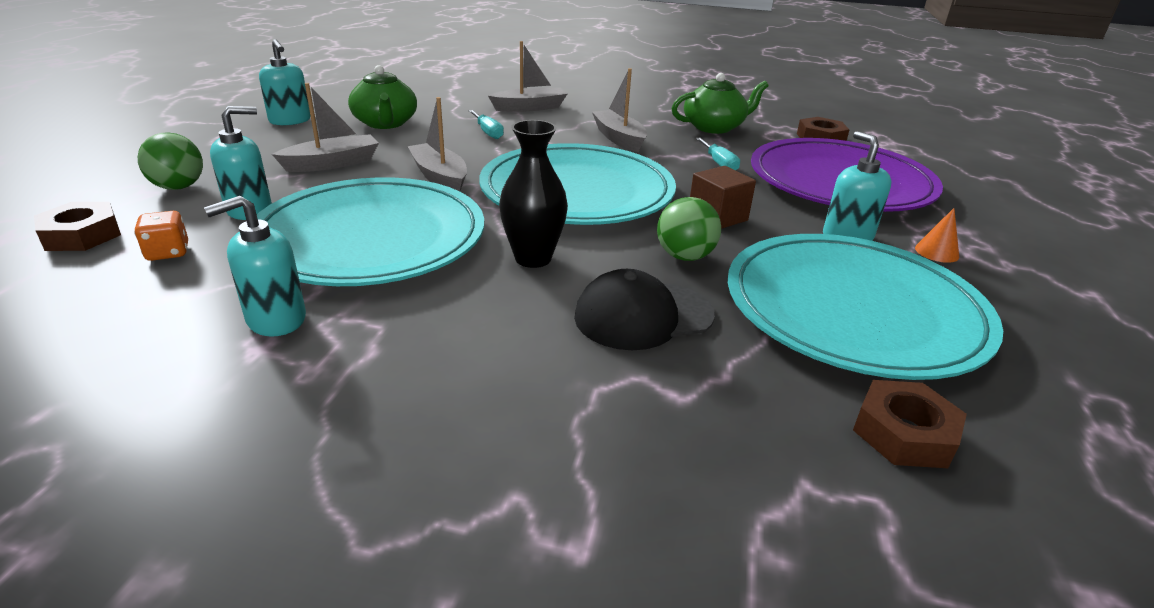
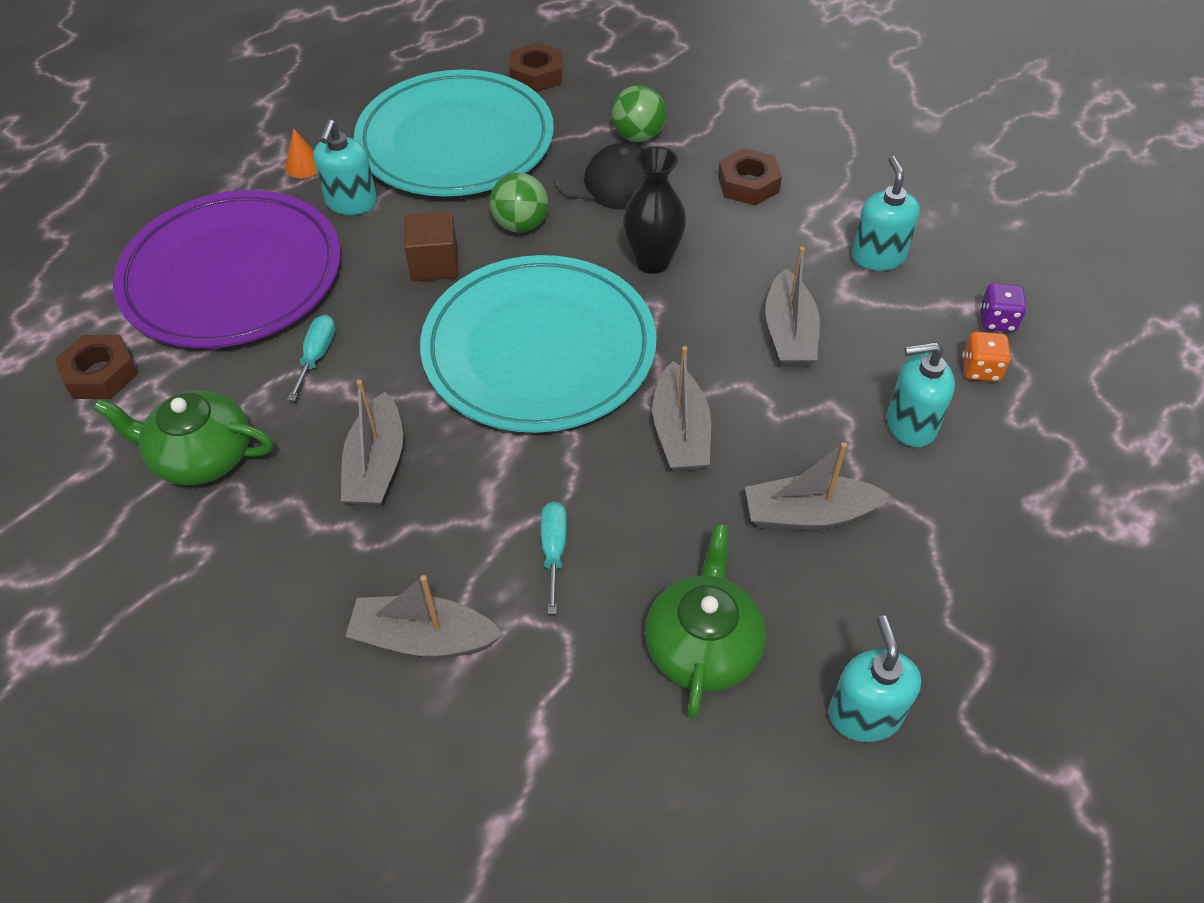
camera: 150 degrees left, 20 degrees up
brown nut [34,202,121,251] -> brown nut moved to [718,148,782,205]
green ball [138,132,203,190] -> green ball moved to [612,85,666,142]
turquoise soap dispenser [204,196,306,337] -> turquoise soap dispenser turned 90 degrees counterclockwise [852,156,920,271]
turquoise plate [257,177,484,286] -> grey boat [765,247,820,367]
none -> purple dice [980,283,1027,332]

